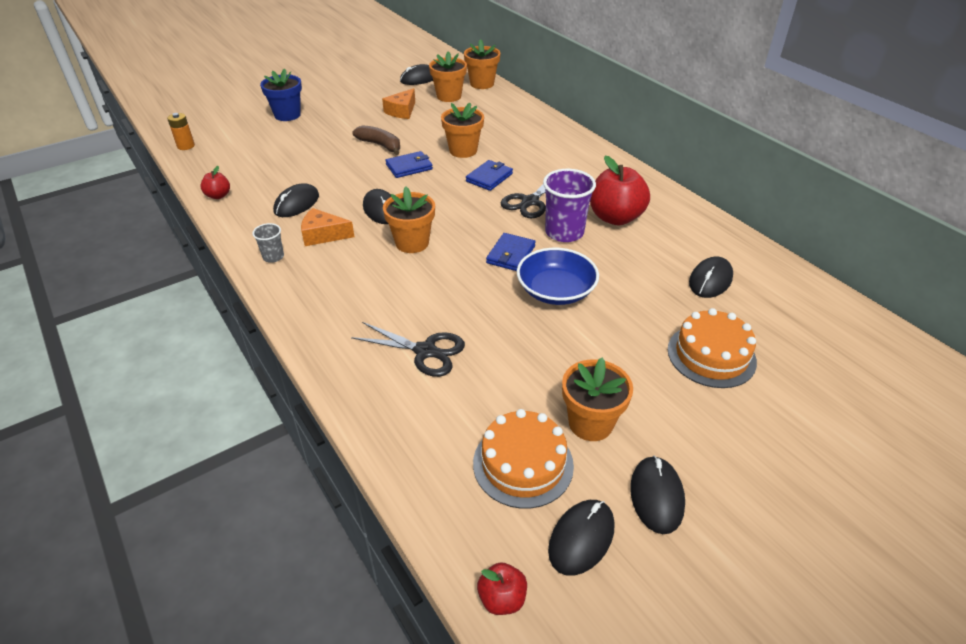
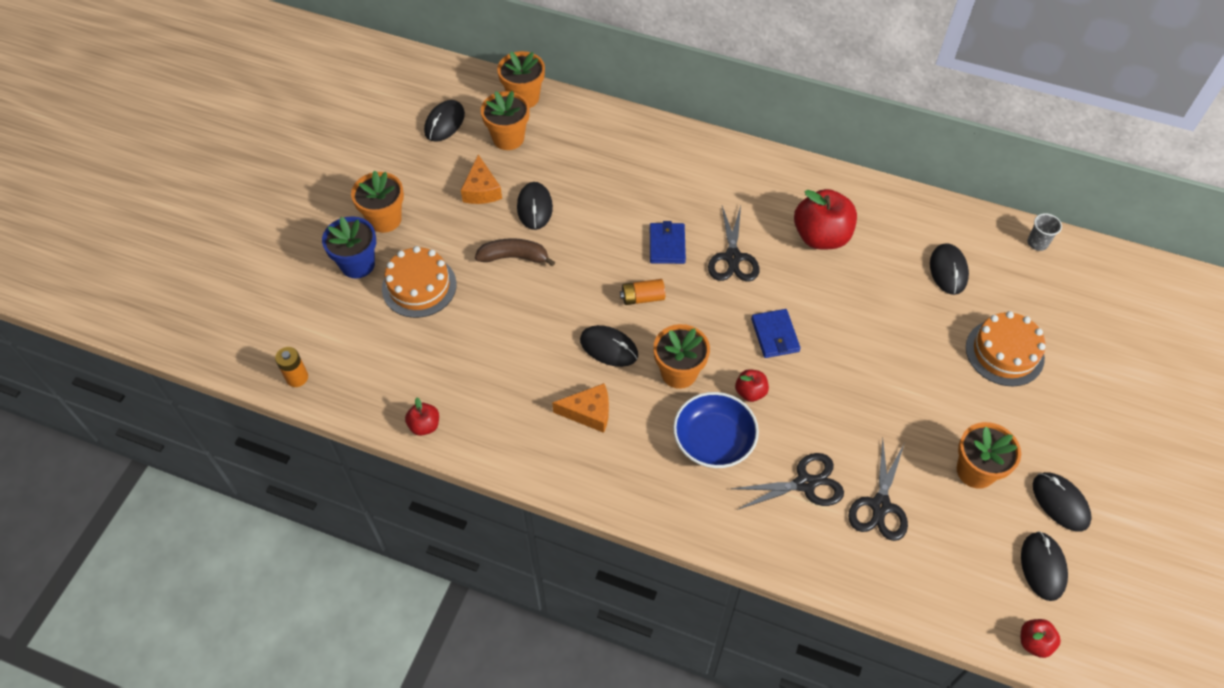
camera: 35 degrees left, 15 degrees up
grey cup [252,223,284,263] -> grey cup moved to [1027,213,1062,251]
black mouse [273,183,319,217] -> black mouse moved to [517,182,553,230]
orange cheese [301,208,355,246] -> orange cheese turned 150 degrees counterclockwise [552,383,609,433]
blue wallet [385,151,433,178] -> none
orange flower pot [441,103,484,158] -> orange flower pot moved to [351,171,404,233]
orange cake [473,409,574,509] -> orange cake moved to [382,246,457,318]
blue bowl [517,248,599,305] -> blue bowl moved to [673,392,759,468]
purple cup [543,169,596,242] -> none
none -> orange battery [620,279,665,305]
none -> red apple [735,369,769,402]
none -> black scissors [848,438,908,541]

